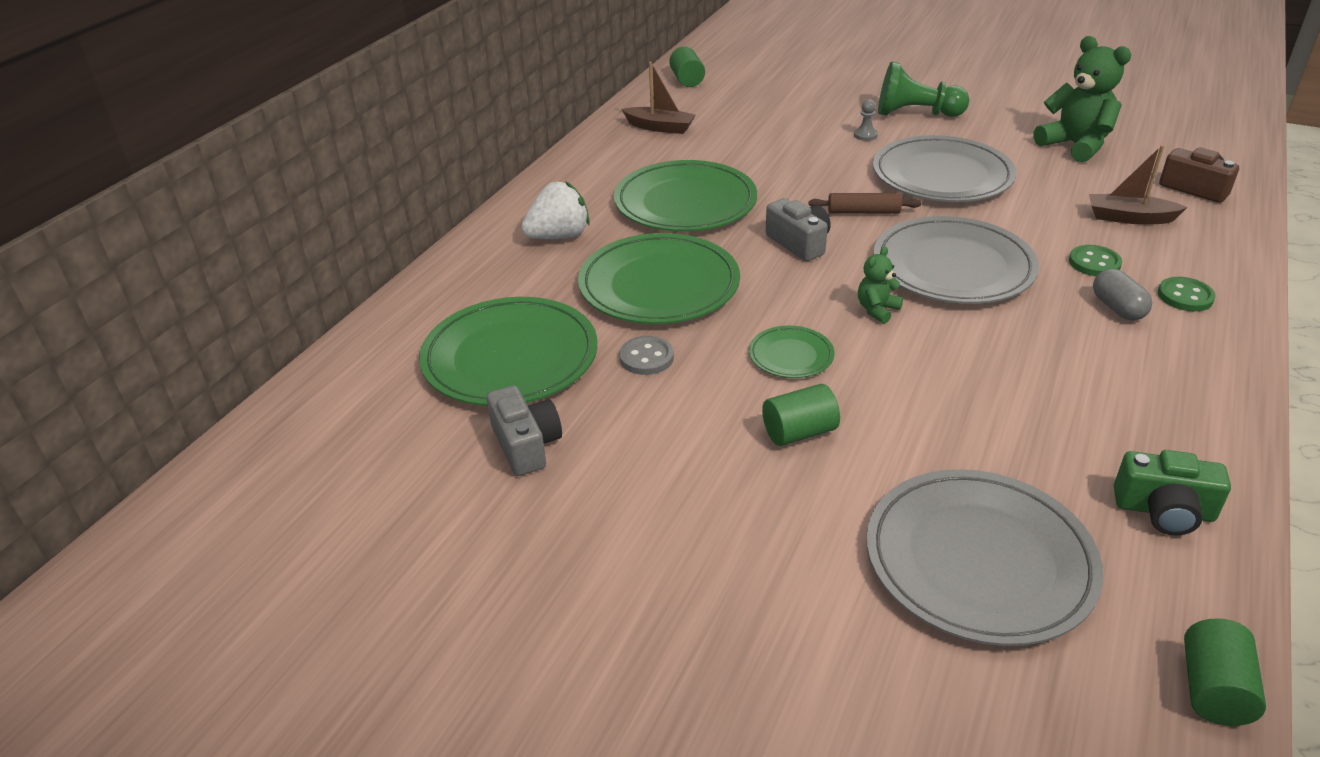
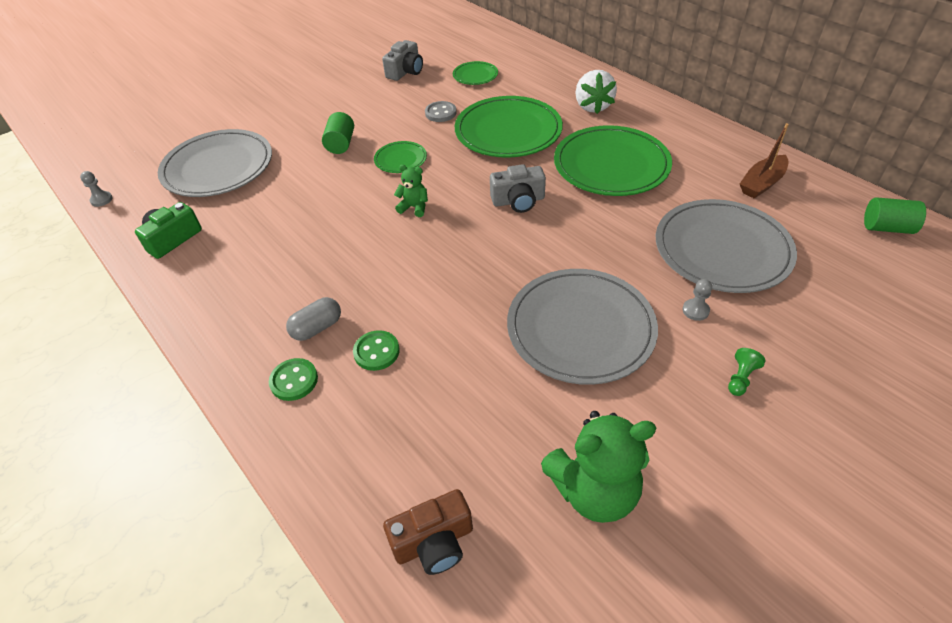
camera: 115 degrees right, 10 degrees up
green plate [419,297,598,406] -> green plate [453,61,498,85], size x0.48
grey camera [486,386,562,476] -> grey camera turned 60 degrees counterclockwise [382,40,423,81]
brown rolling pin [809,193,921,213] -> none
green teddy bear [858,247,903,324] -> green teddy bear turned 45 degrees counterclockwise [394,164,428,217]
grey plate [874,216,1039,304] -> grey plate moved to [656,199,797,293]
green pawn [878,62,969,117] -> green pawn [728,348,766,396], size x0.44
brown boat [1089,145,1188,225] -> none
grey capsule [1093,269,1153,321] -> grey capsule turned 45 degrees counterclockwise [286,297,341,341]
green cylinder [1184,618,1266,726] -> grey pawn [80,171,113,207]

